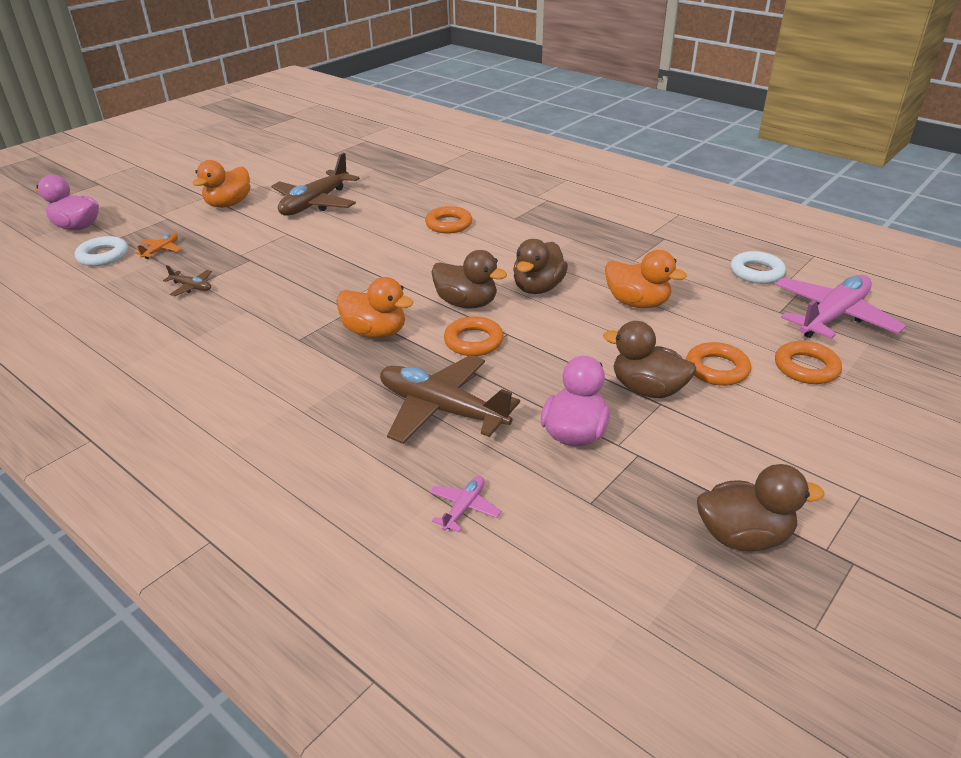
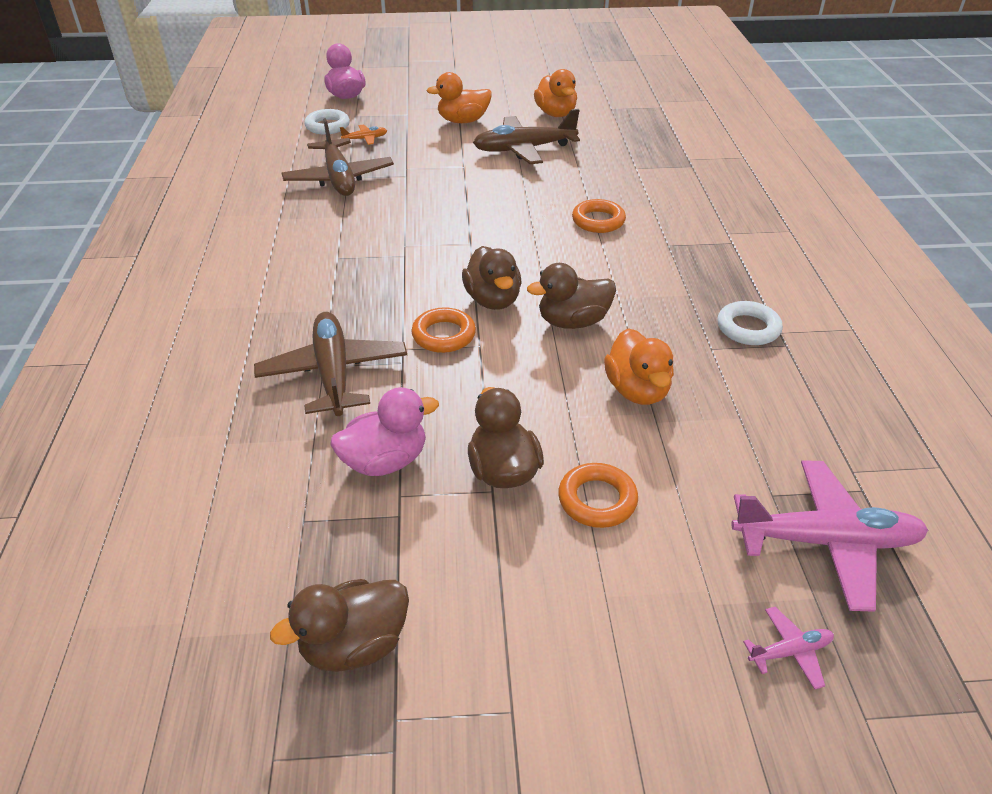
camera: 45 degrees right, 5 degrees up
brown plane [163,265,212,296] -> brown plane [282,118,394,196], size x2.25
orange duck [336,277,413,338] -> orange duck moved to [534,69,577,117]
pink plane [430,476,501,532] -> pink plane moved to [743,607,834,690]
brown duck [697,464,824,552] -> brown duck turned 105 degrees clockwise [270,579,409,672]
white ring [731,251,786,284] -> white ring moved to [717,301,783,345]
orange ring [775,341,842,384] -> none

